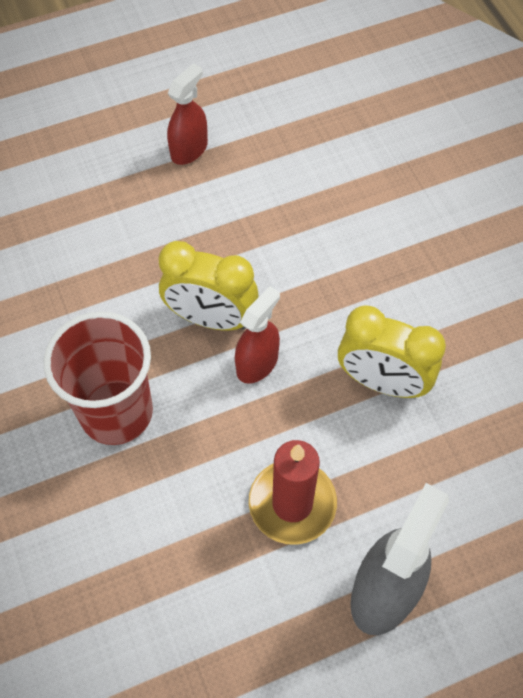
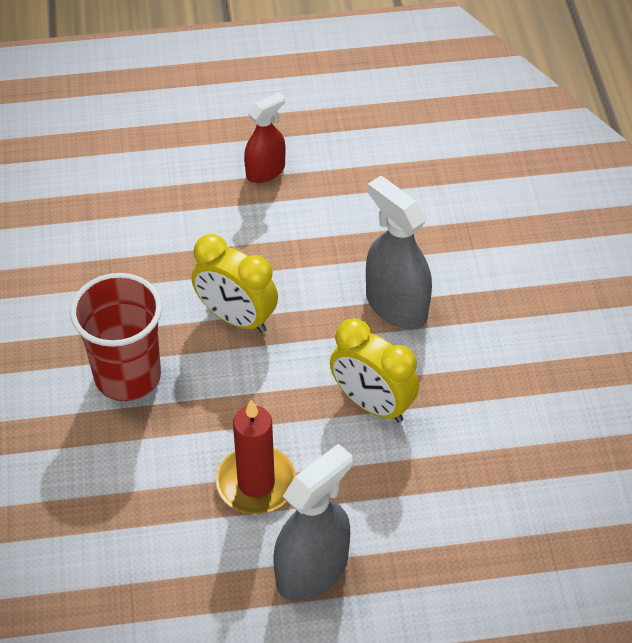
camera: 15 degrees right, 10 degrees down
red spray bottle [235,286,280,384] -> none
none -> grey spray bottle [366,176,432,329]

